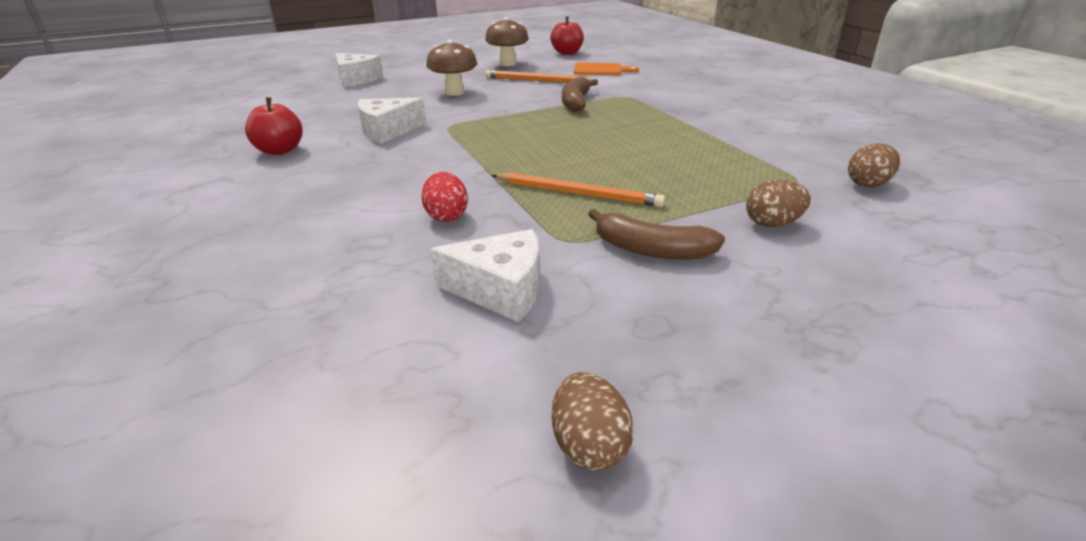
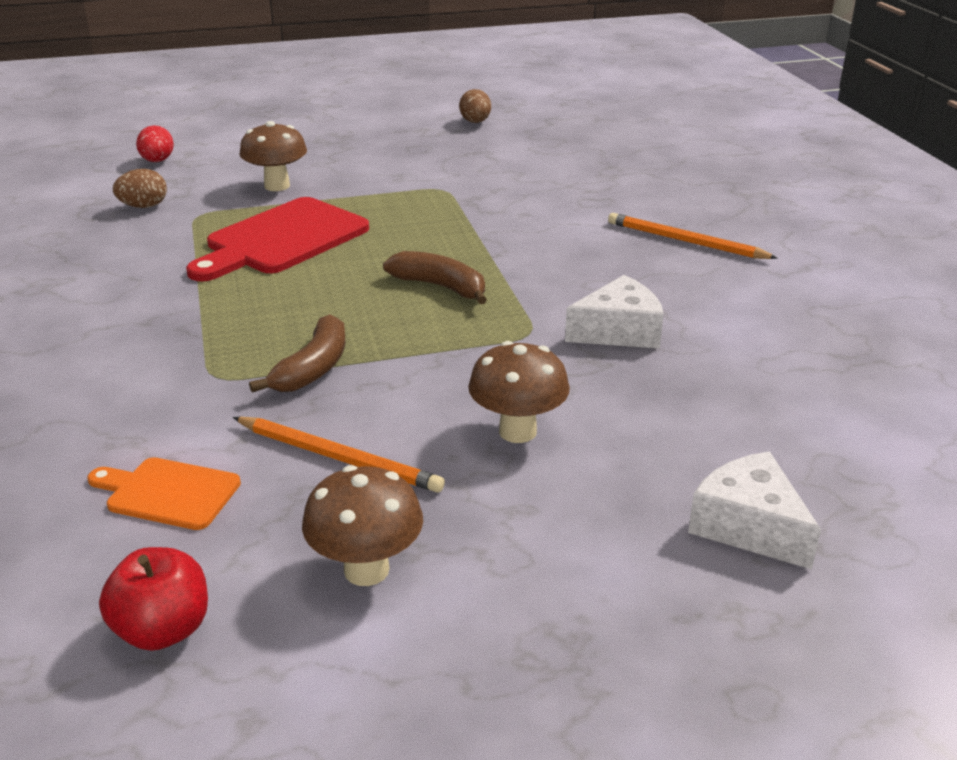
camera: 170 degrees left, 0 degrees up
red apple [245,97,302,155] -> none
red egg [421,172,468,222] -> red egg moved to [136,125,174,162]
white cheese [430,229,540,322] -> none
orange pencil [491,173,665,207] -> orange pencil moved to [608,213,777,259]
brown banana [588,209,725,259] -> brown banana moved to [383,251,487,304]
brown egg [746,180,811,227] -> brown mushroom [240,121,307,191]
none -> red cutting board [186,197,369,281]

